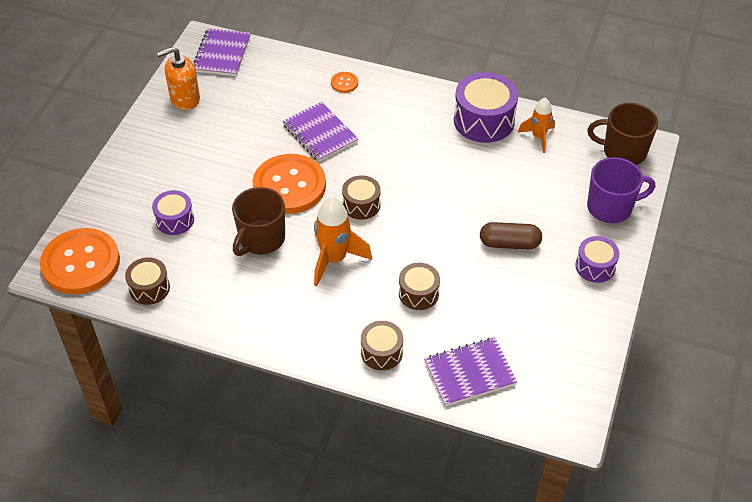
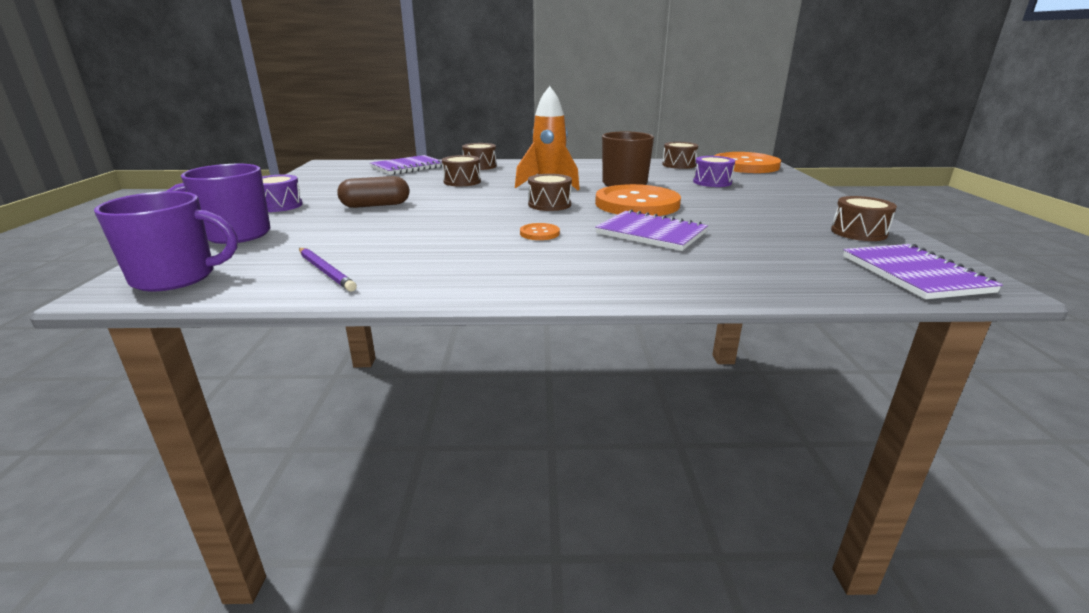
camera: 160 degrees right, 25 degrees down
orange soap dispenser [157,47,200,111] -> brown drum [831,196,897,241]
orange button [331,72,358,93] -> orange button moved to [520,223,560,240]
purple drum [454,72,518,143] -> none
orange rocket [518,98,555,153] -> purple pencil [299,248,357,292]
brown mug [587,103,658,165] -> purple mug [94,191,237,292]

